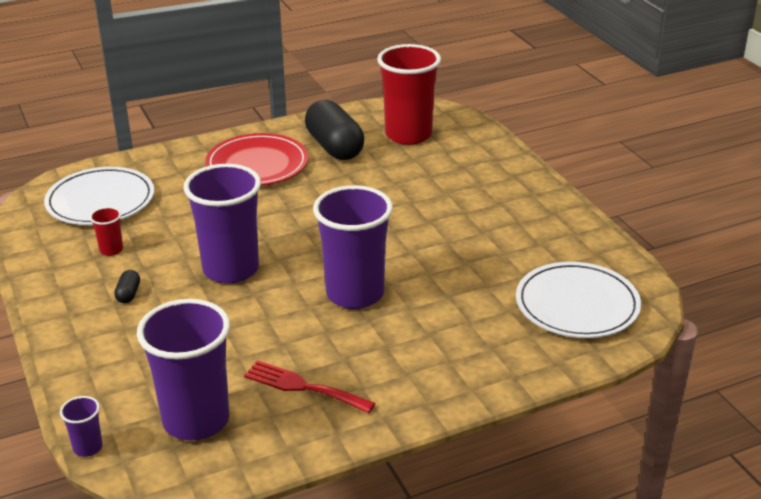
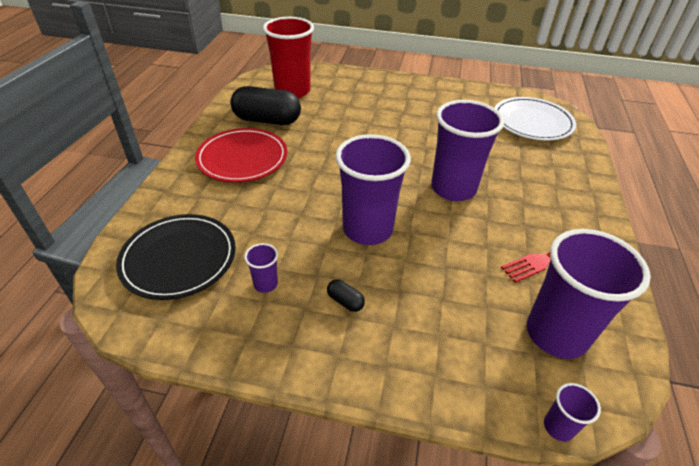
camera: 55 degrees left, 10 degrees up
white plate [44,167,154,225] -> black plate [116,214,236,300]
red cup [90,207,123,256] -> purple cup [244,243,278,293]

